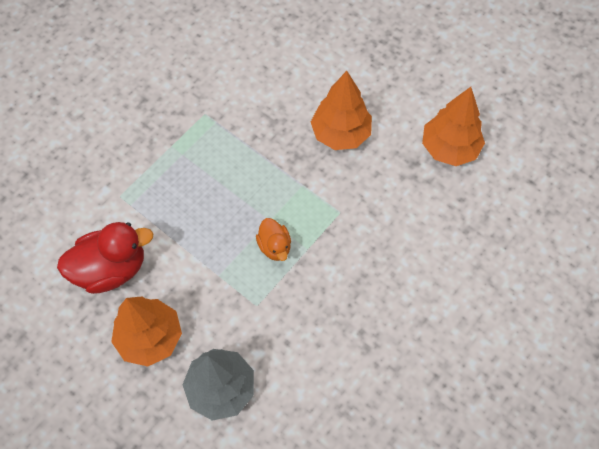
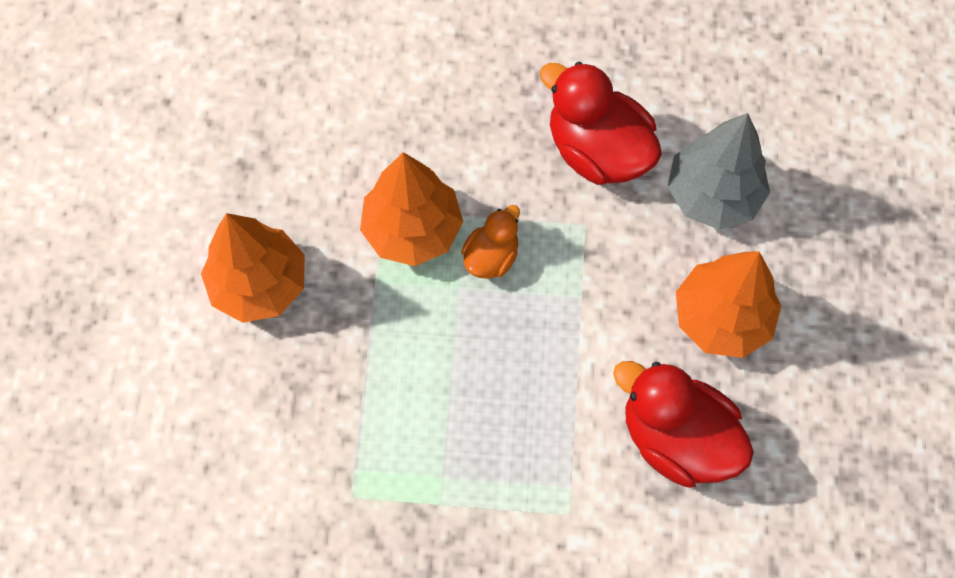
camera: 125 degrees left, 5 degrees up
orange tree [422,87,485,166] -> orange tree moved to [360,152,463,266]
none -> red duck [540,62,662,185]

